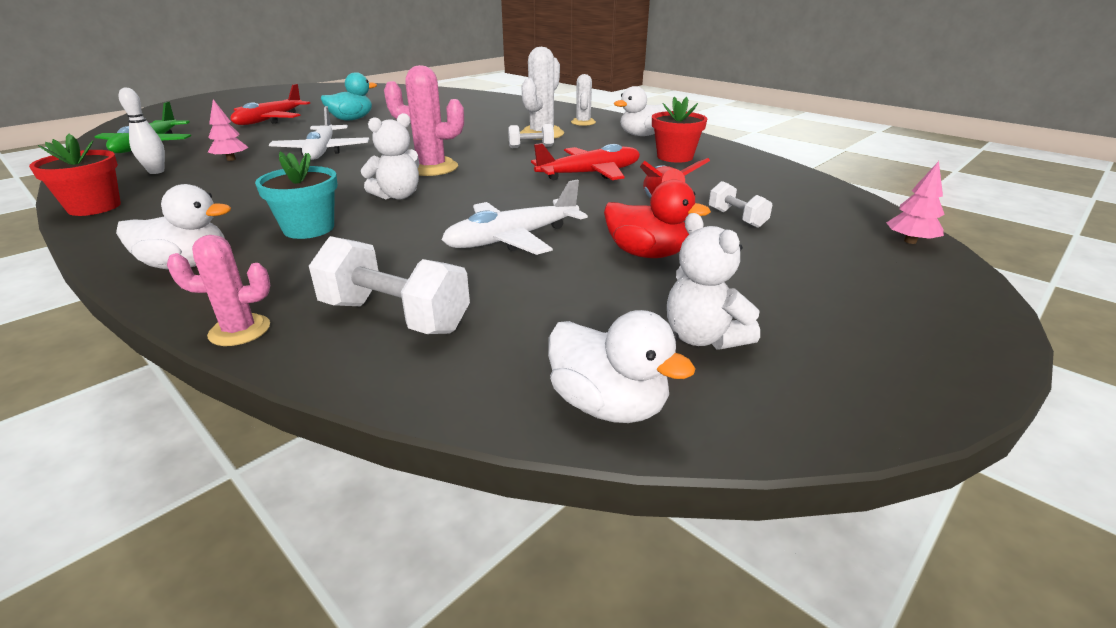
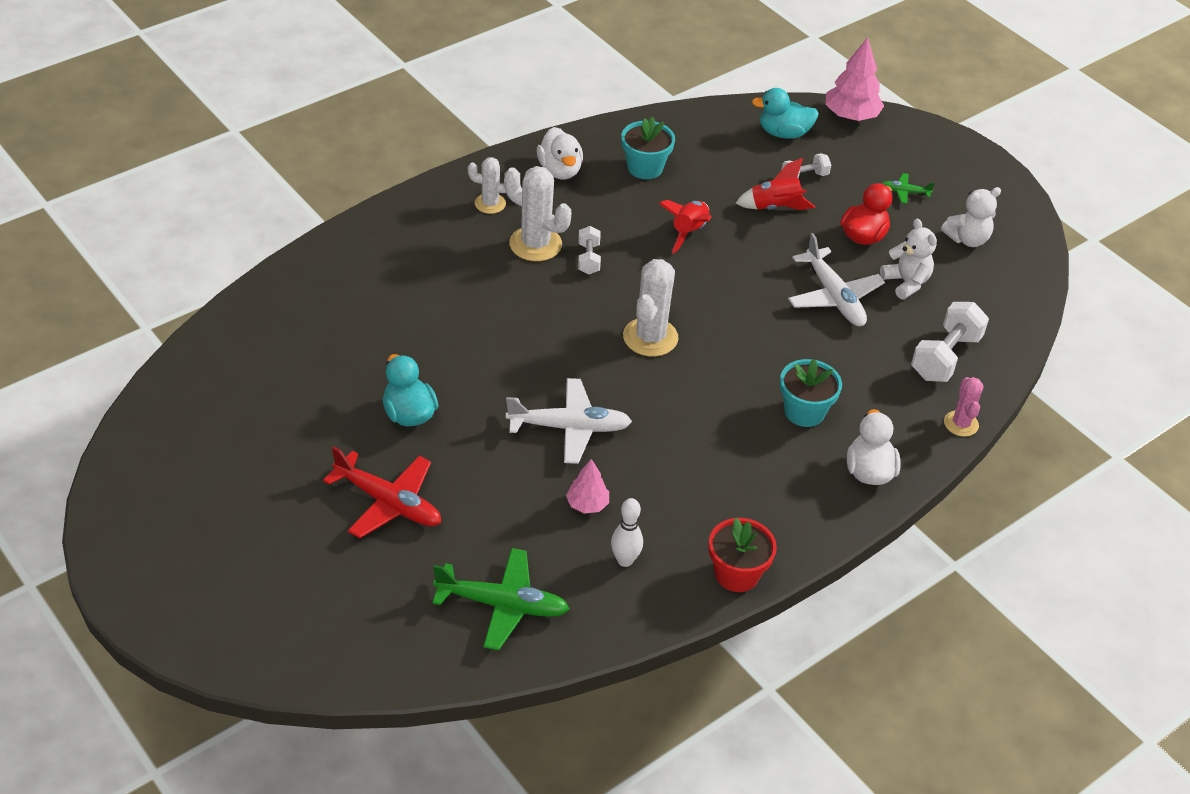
camera: 85 degrees left, 15 degrees up
white teddy bear [361,113,419,200] -> white teddy bear moved to [880,219,937,299]
pink cactus [384,65,464,176] -> white cactus [623,259,678,357]
red plane [531,143,640,180] -> red rocket [659,200,712,254]
white duck [548,310,695,423] -> none
red flower pot [652,97,708,163] -> turquoise flower pot [621,116,675,179]
pink tree [886,161,944,244] -> pink tree [825,37,884,121], size x1.71
none -> turquoise duck [752,88,819,139]
none -> green plane [882,173,935,204]

